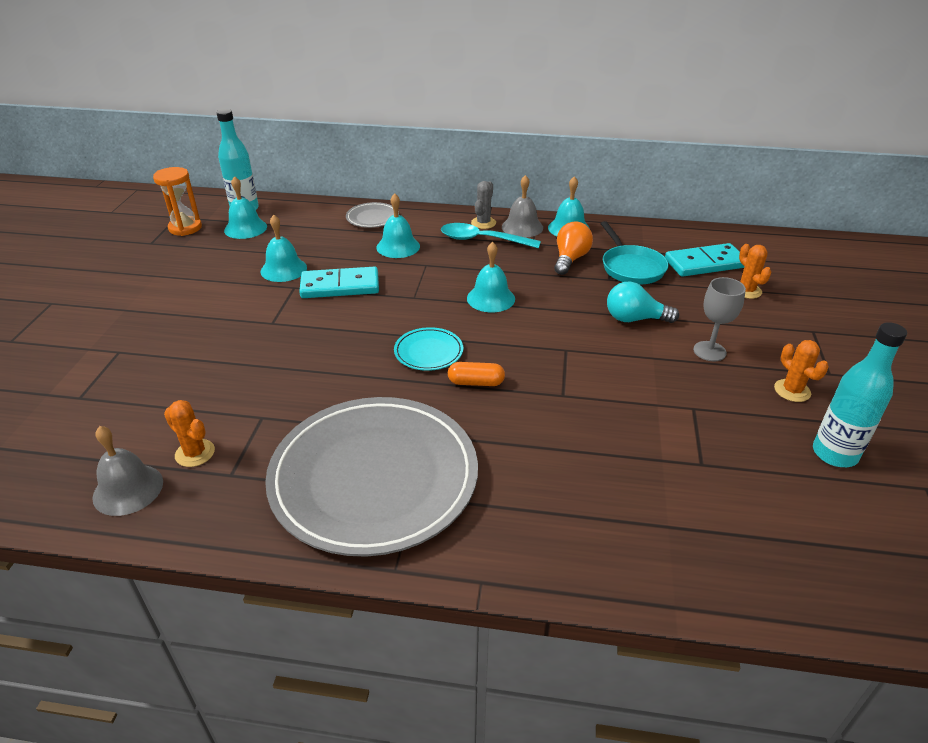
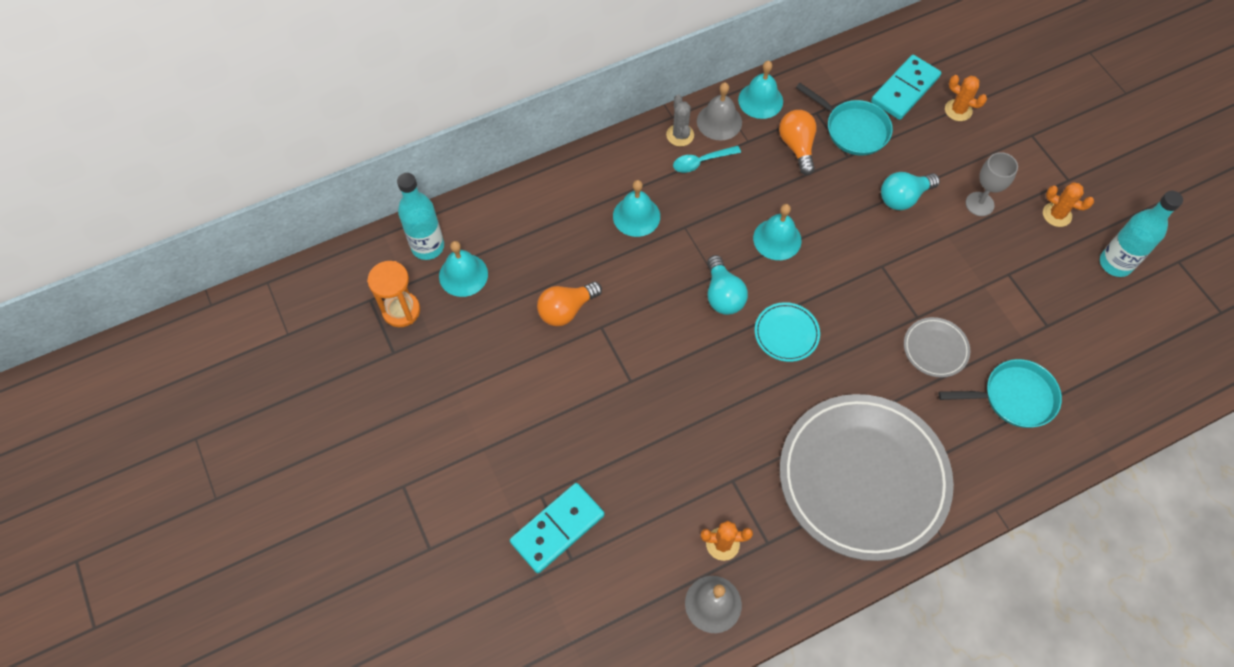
camera: 35 degrees left, 25 degrees up
turquoise bell [260,215,307,282] -> orange light bulb [537,282,602,326]
turquoise domino [299,267,379,298] -> turquoise domino moved to [510,483,605,573]
grey plate [346,202,399,228] -> grey plate moved to [904,317,970,378]
turquoise spoon [441,223,541,249] -> turquoise spoon [673,146,741,173], size x0.66
orange capsule [448,362,505,386] -> none
none -> turquoise light bulb [707,255,748,315]
none -> turquoise pan [939,359,1062,428]

